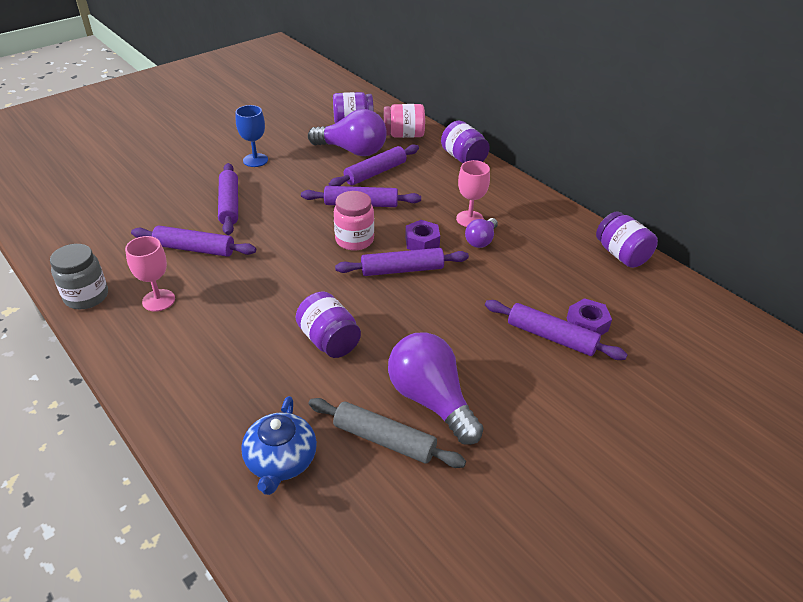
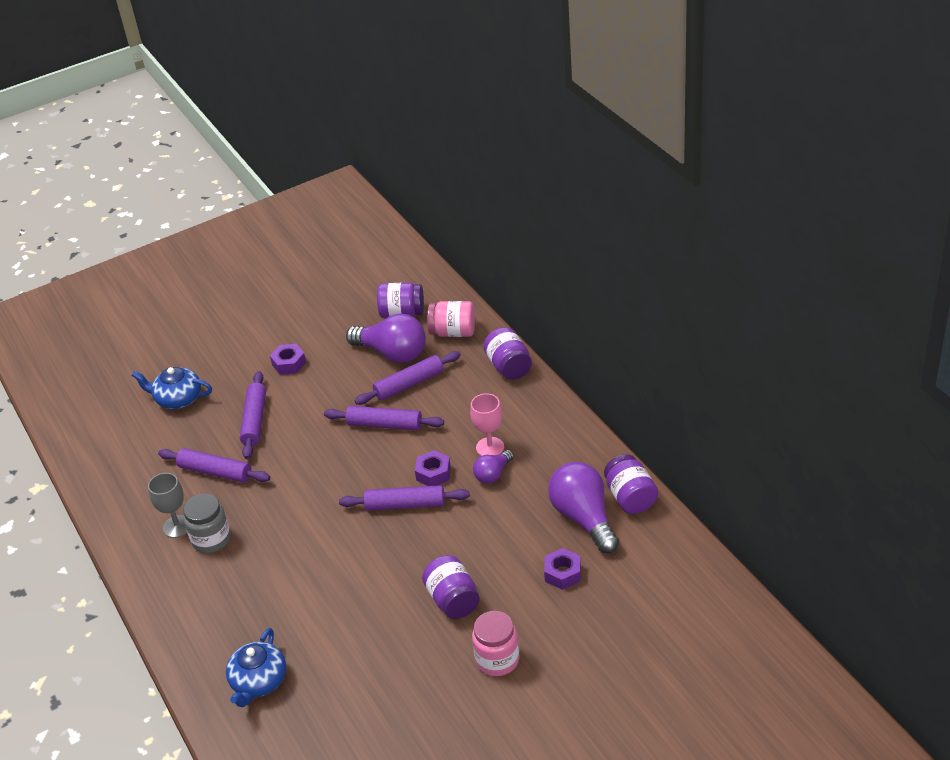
camera: 15 degrees right, 0 degrees up
grey jar [50,244,108,309] -> grey jar moved to [183,494,231,553]
pink goblet [125,236,175,312] -> grey goblet [148,473,187,538]
blue goblet [236,105,268,167] -> purple nut [270,344,306,375]
purple jar [296,292,361,358] -> purple jar moved to [422,555,480,619]
grey rolling pin [308,398,466,468] -> none
pink jar [334,191,374,251] -> pink jar moved to [472,611,520,676]
purple light bulb [388,332,484,445] -> purple light bulb moved to [548,462,619,553]
purple rolling pin [485,300,628,360] -> none
none -> blue teapot [132,367,212,409]

